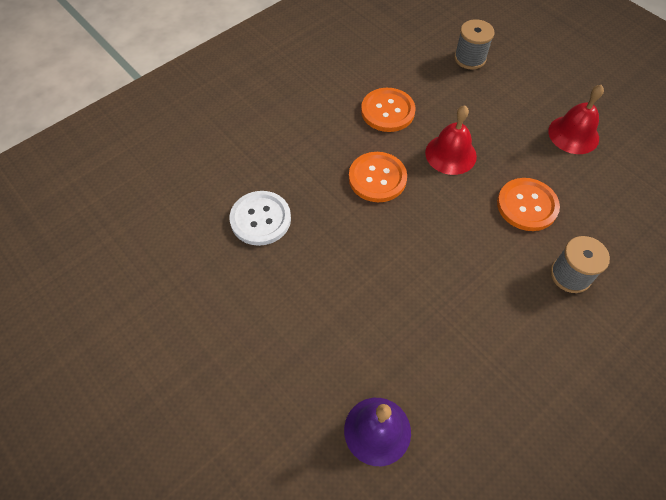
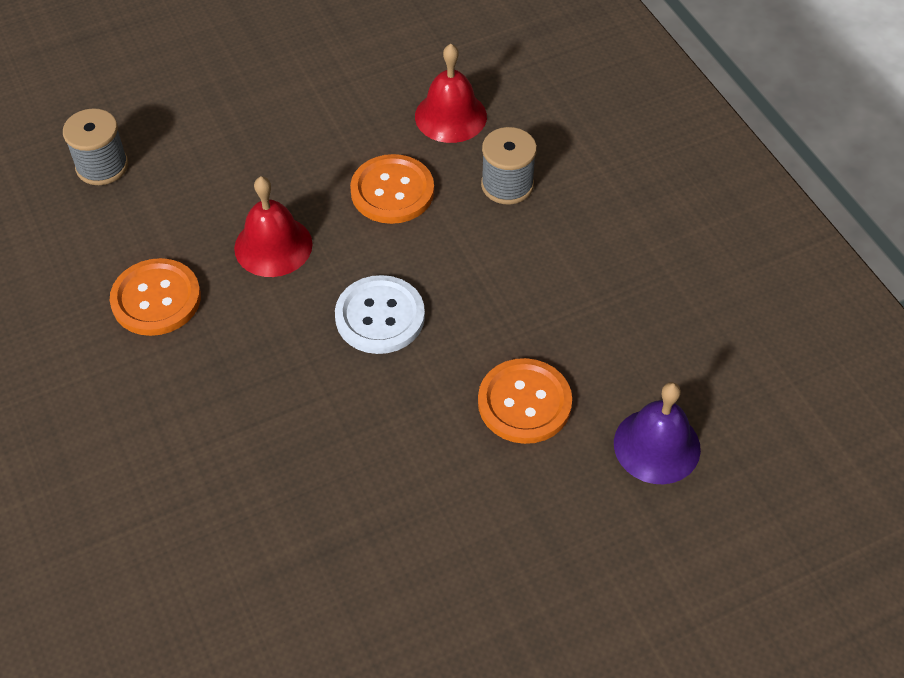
camera: 75 degrees left, 5 degrees down
white button [229,191,291,246] -> white button moved to [335,275,425,354]
orange button [349,152,407,202] -> orange button moved to [478,358,572,444]
red bell [548,85,604,154] -> red bell moved to [415,44,487,143]

